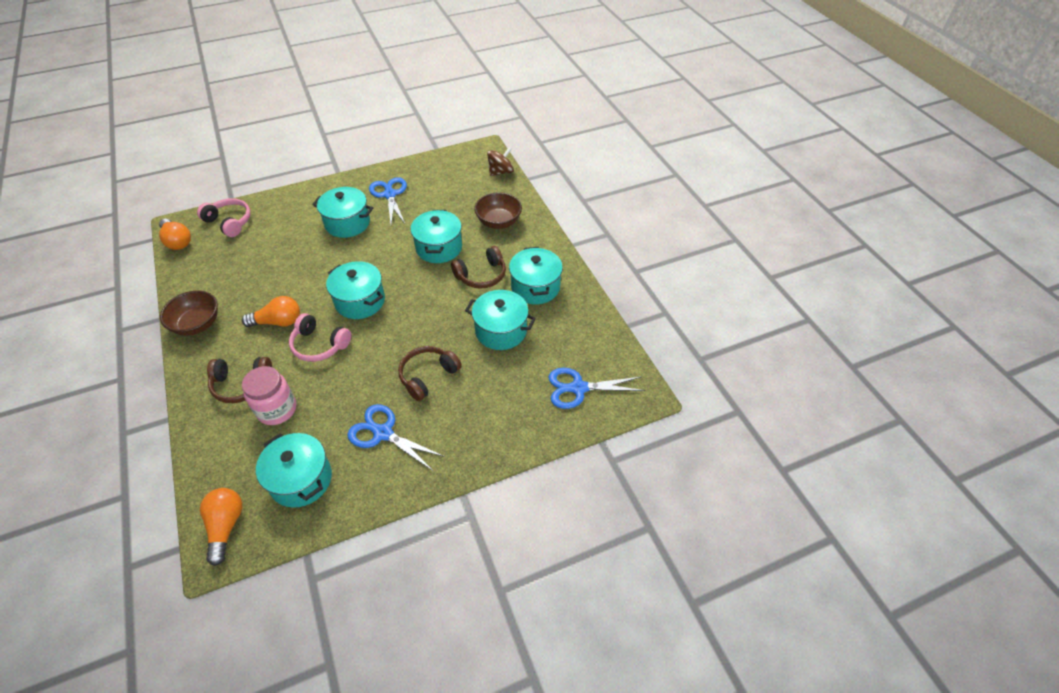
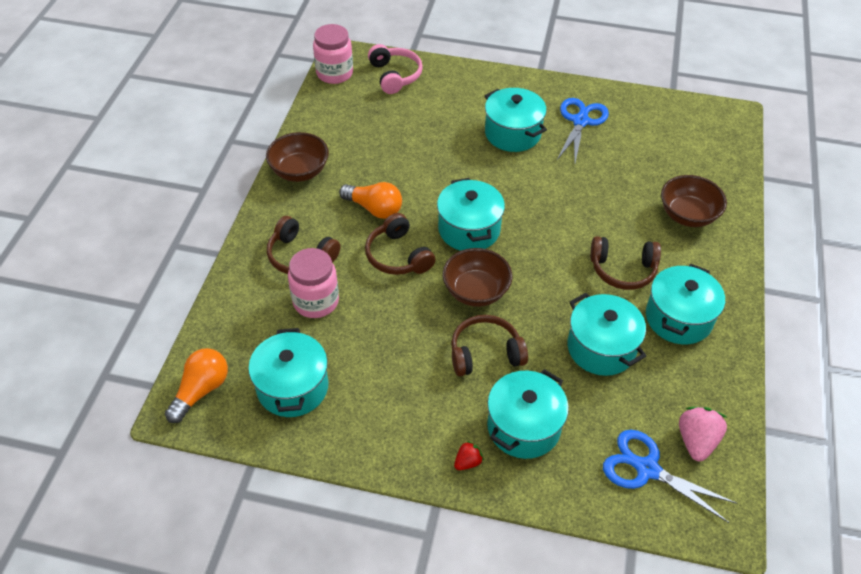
camera: 35 degrees right, 0 degrees up
orange light bulb [159,219,191,250] -> pink jar [313,24,353,84]
pink headphones [289,313,351,362] -> brown headphones [365,213,436,275]
blue scissors [347,404,445,471] -> none
turquoise pot [411,210,462,263] -> turquoise pot moved to [487,369,569,459]
brown spinning top [487,147,514,176] -> none
none -> brown bowl [443,248,513,307]
none -> red strawberry [454,441,484,470]
none -> pink strawberry [679,407,727,461]

